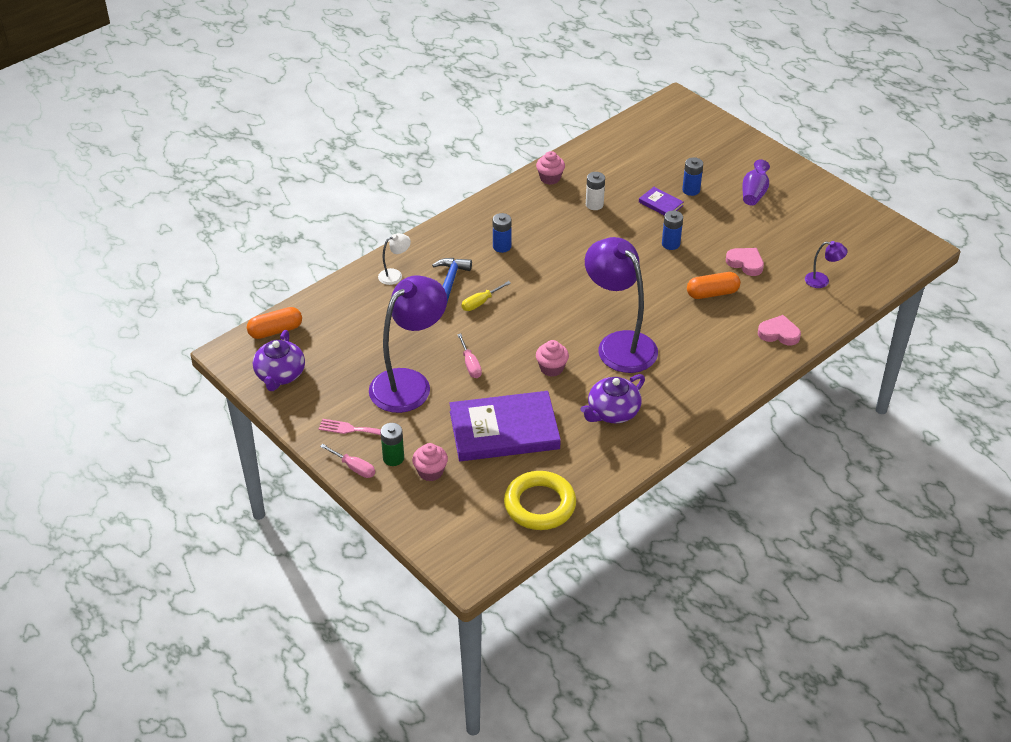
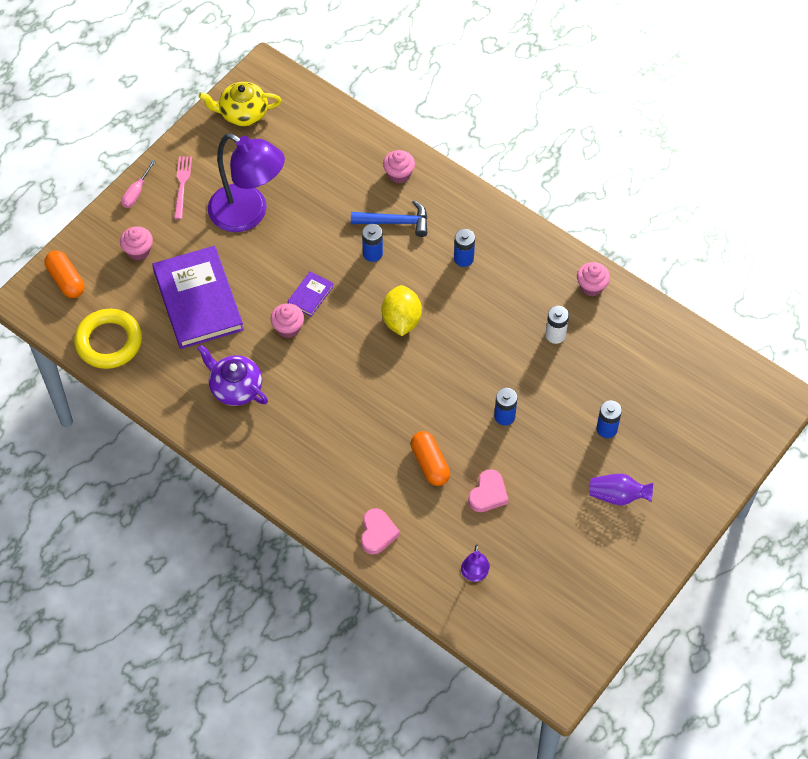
camera: 80 degrees right, 15 degrees up
orange capsule [247,307,302,339] -> orange capsule moved to [45,250,84,298]
purple teapot [253,330,305,391] -> yellow teapot [199,82,282,126]
white lamp [378,233,411,285] -> pink cupcake [383,150,415,183]
green battery [381,423,404,466] -> none
pink screwdriver [457,333,482,378] -> none
yellow screwdriver [462,281,511,311] -> blue battery [362,224,383,262]
purple lamp [585,237,658,373] -> none
purple book [639,187,683,215] -> purple book moved to [287,271,334,317]
none -> yellow lemon [382,285,422,336]

